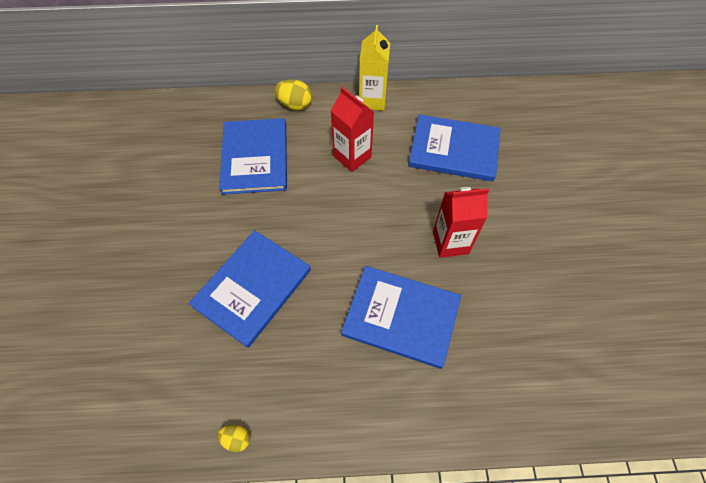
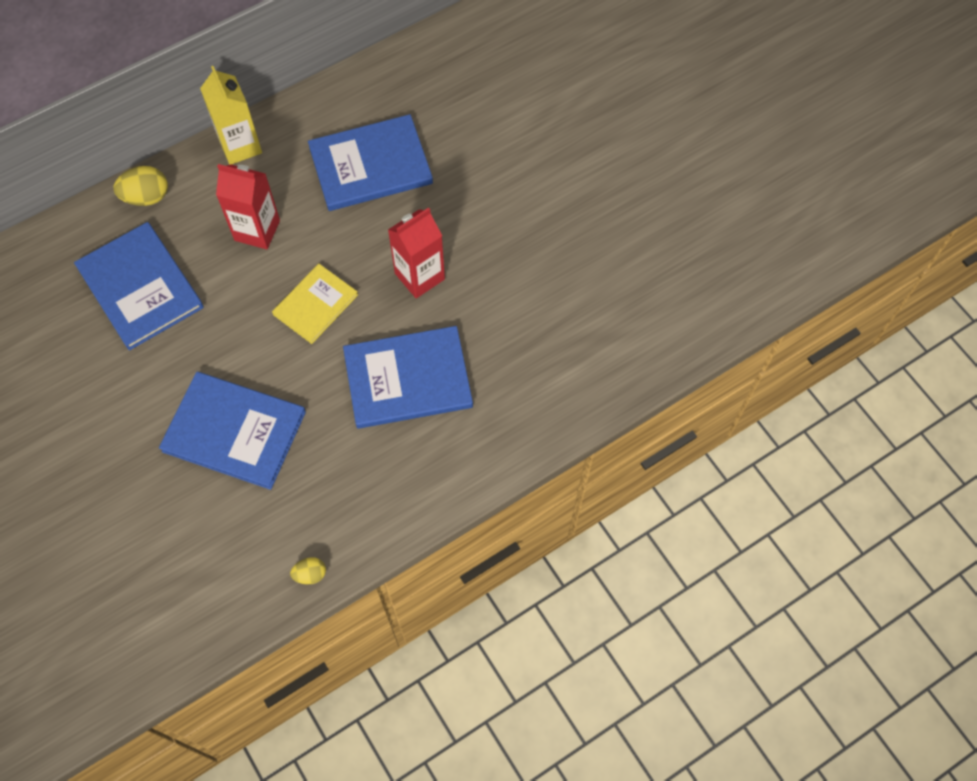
camera: 30 degrees left, 5 degrees up
blue book [189,230,311,348] -> blue book turned 75 degrees counterclockwise [159,372,306,490]
none -> yellow book [272,264,358,344]

